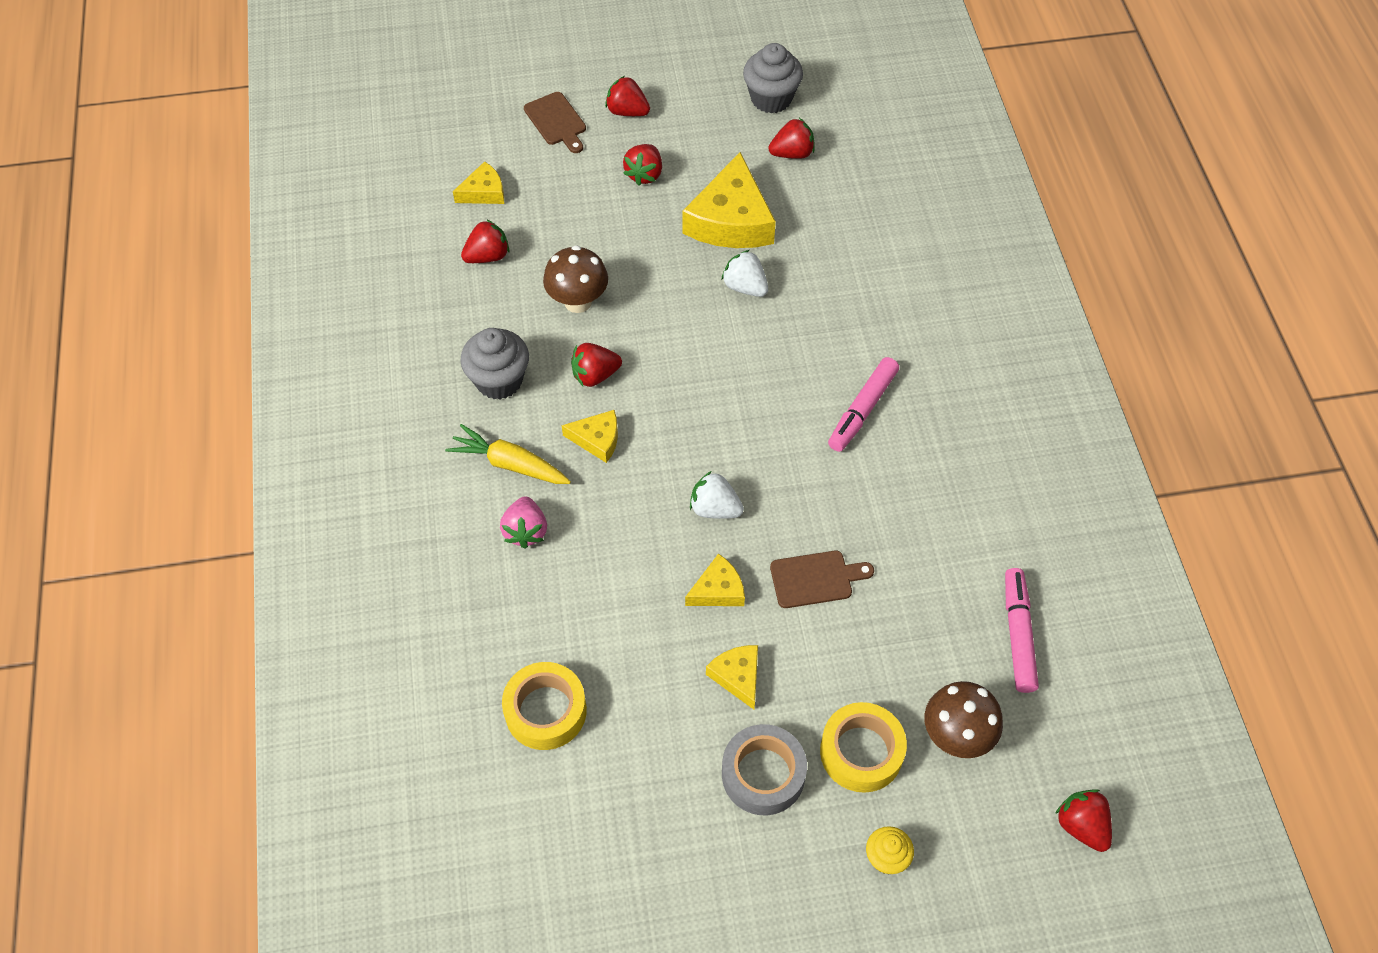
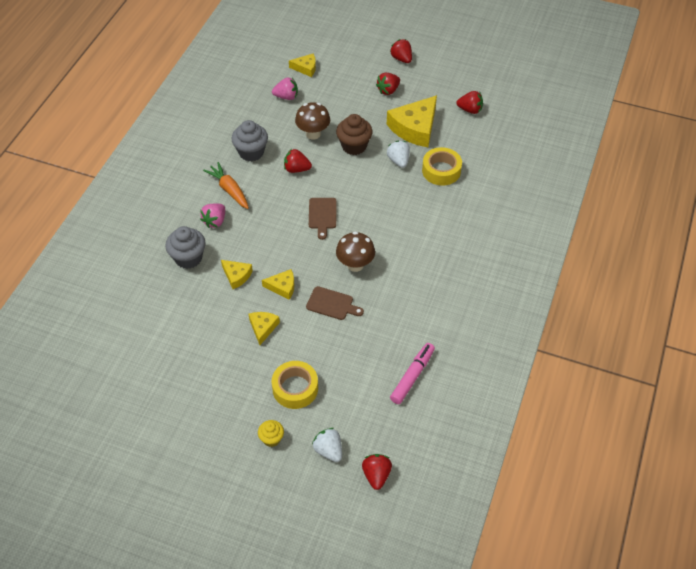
camera: 30 degrees right, 5 degrees down
yellow carrot [445,424,571,484] -> orange carrot [203,162,249,209]
red strawberry [461,219,509,263] -> pink strawberry [272,77,298,100]
yellow tape [502,662,587,750] -> yellow tape moved to [422,147,462,186]
brown cutting board [524,92,586,153] -> brown cutting board moved to [309,198,336,240]
yellow cheese [561,410,618,463] -> yellow cheese moved to [221,260,253,289]
white strawberry [690,471,744,519] -> white strawberry moved to [312,428,342,462]
grey tape [722,724,807,815] -> none
grey cupcake [743,43,803,113] -> grey cupcake moved to [166,226,206,269]
pink marker [828,357,899,452] -> none
brown mushroom [924,681,1003,758] -> brown mushroom moved to [336,231,375,272]
none -> brown cupcake [336,114,373,155]

